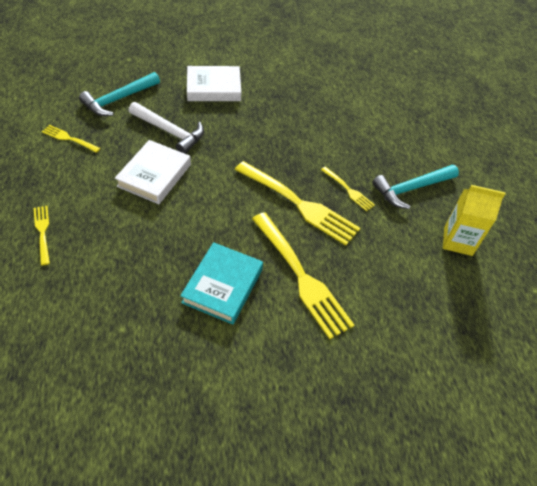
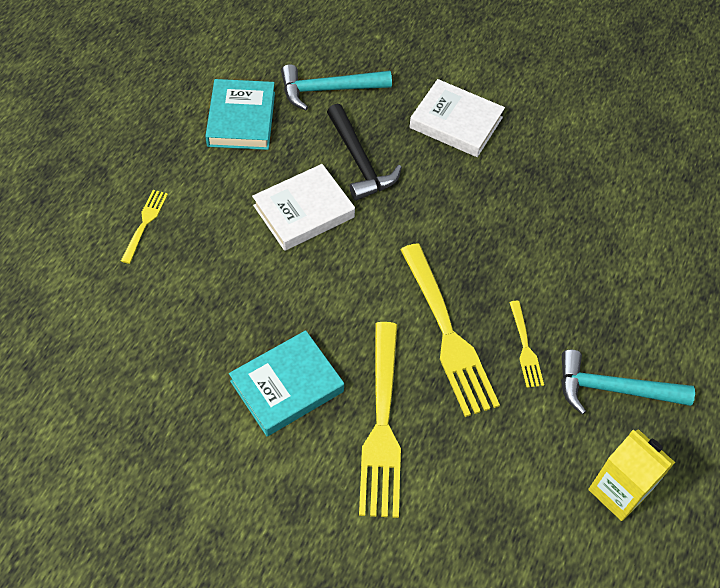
camera: 35 degrees right, 5 degrees up
yellow fork [42,125,101,153] -> turquoise book [205,79,275,150]
white hammer [129,102,204,154] -> black hammer [327,104,402,201]

